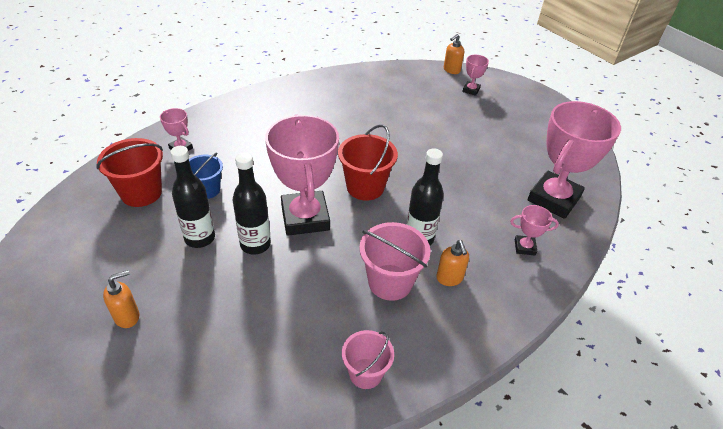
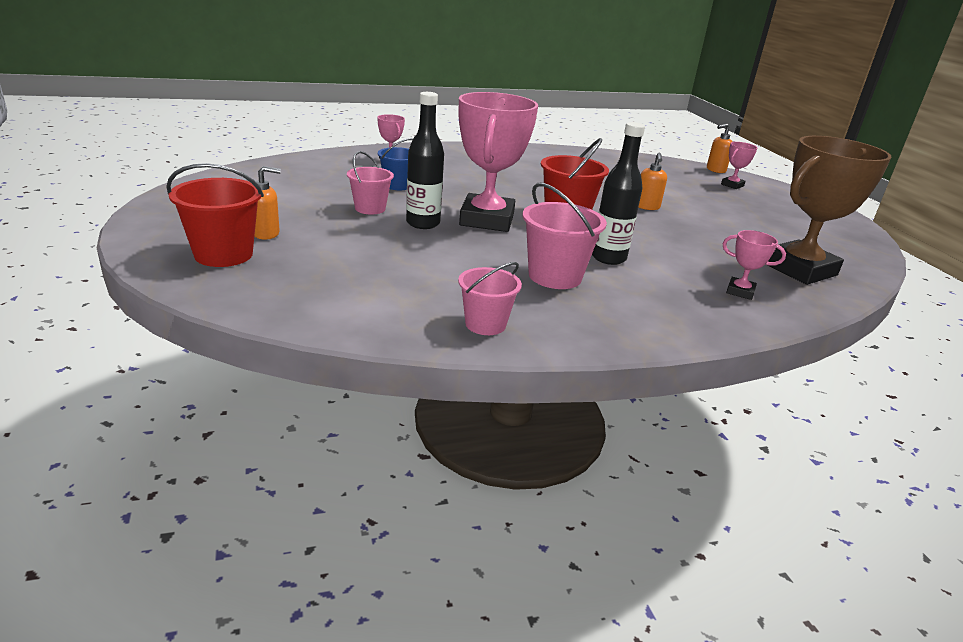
camera: 20 degrees right, 15 degrees down
red bucket [96,138,163,207] -> red bucket moved to [166,163,264,267]
black bottle [170,146,215,248] -> pink bucket [347,151,394,215]
orange soap dispenser [436,240,469,286] -> orange soap dispenser moved to [638,152,667,210]
pink trophy [528,101,621,219] -> brown trophy [767,136,892,285]

